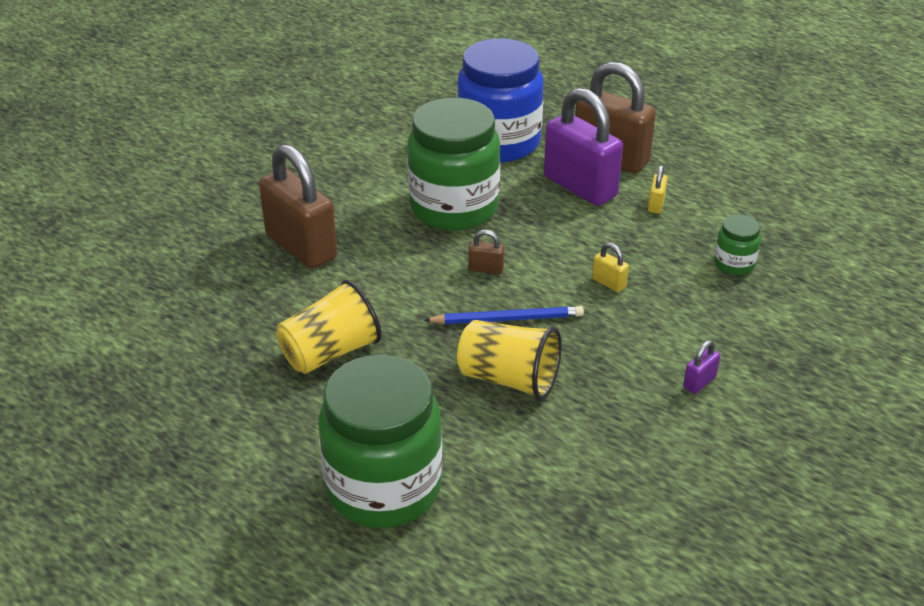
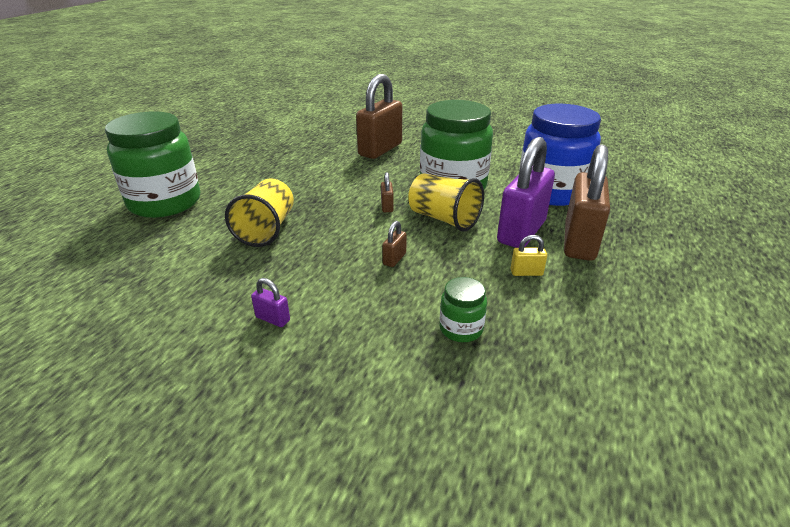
camera: 75 degrees right, 5 degrees down
yellow cup [276,280,382,374] -> yellow cup moved to [408,173,484,232]
blue pencil [424,306,584,324] -> none
yellow padlock [592,242,629,292] -> brown padlock [382,221,407,267]

